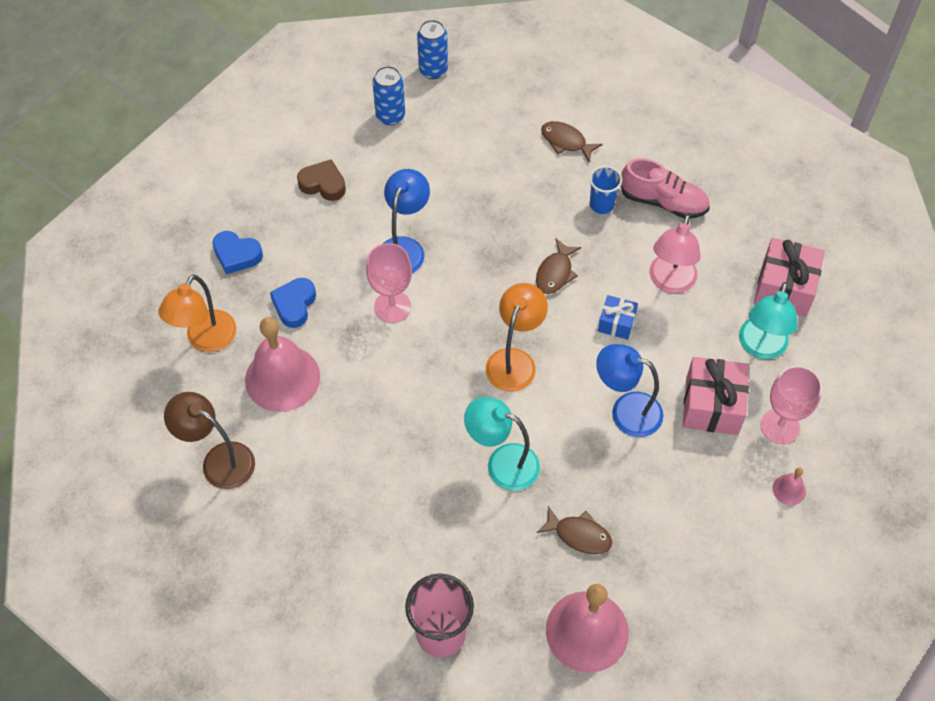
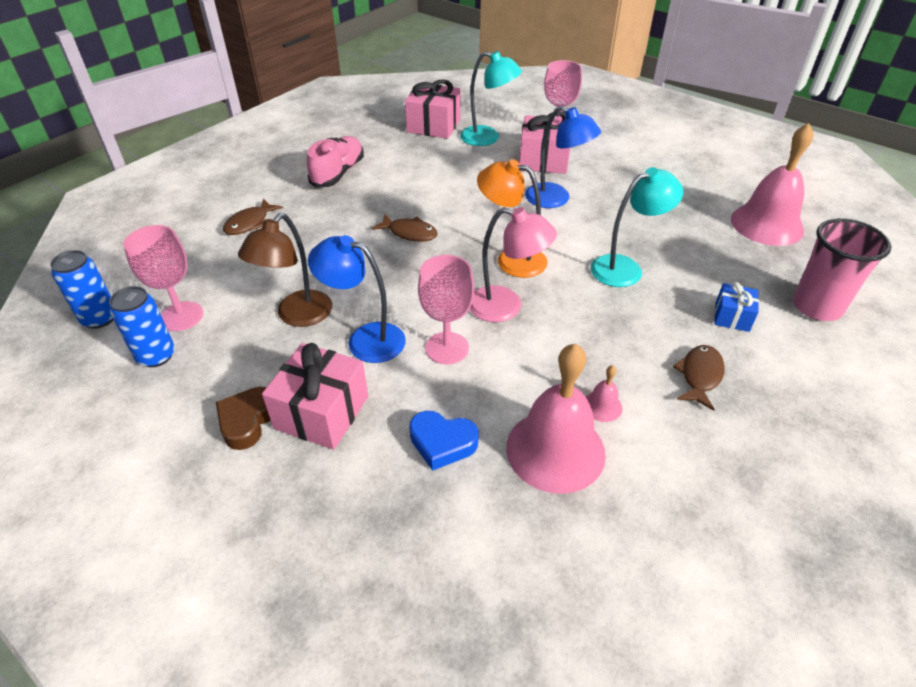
camera: 90 degrees left, 15 degrees down
orange lamp [159,275,236,352] -> none
brown lamp [164,392,255,489] -> brown lamp moved to [238,213,332,327]
blue heart [212,231,263,274] -> none
turquoise lamp [464,397,540,491] -> turquoise lamp turned 135 degrees counterclockwise [590,167,684,287]
brown fish [537,506,612,554] -> brown fish moved to [673,345,725,411]
blue cup [589,166,622,214] -> none
blue lamp [596,344,663,437] -> blue lamp turned 75 degrees counterclockwise [525,106,601,208]
blue gift [598,295,638,340] -> blue gift moved to [714,282,759,332]
pink lamp [649,215,701,293] -> pink lamp moved to [470,207,557,322]
pink bell [772,468,806,505] -> pink bell moved to [586,365,622,422]
none -> pink goblet [123,225,203,331]
none -> pink gift [262,343,368,450]

